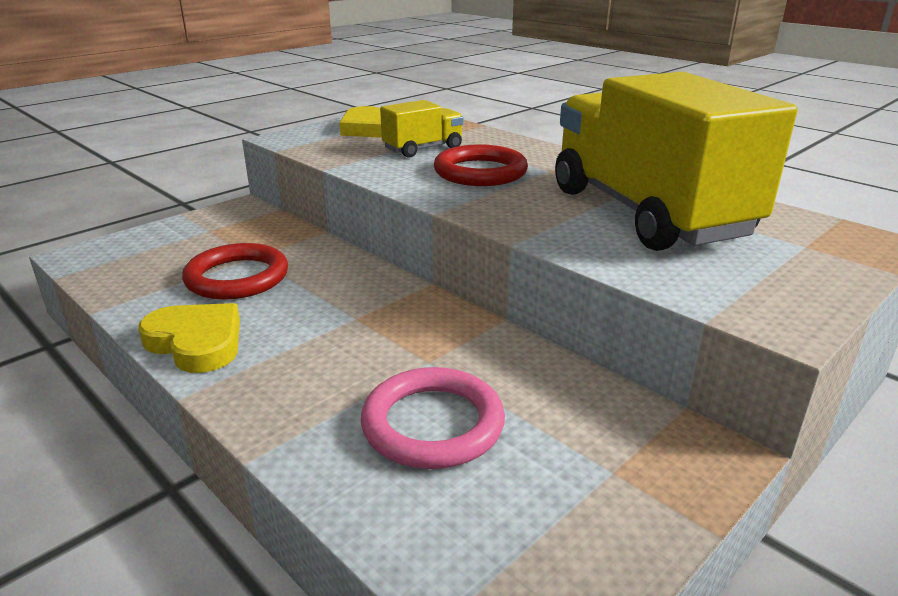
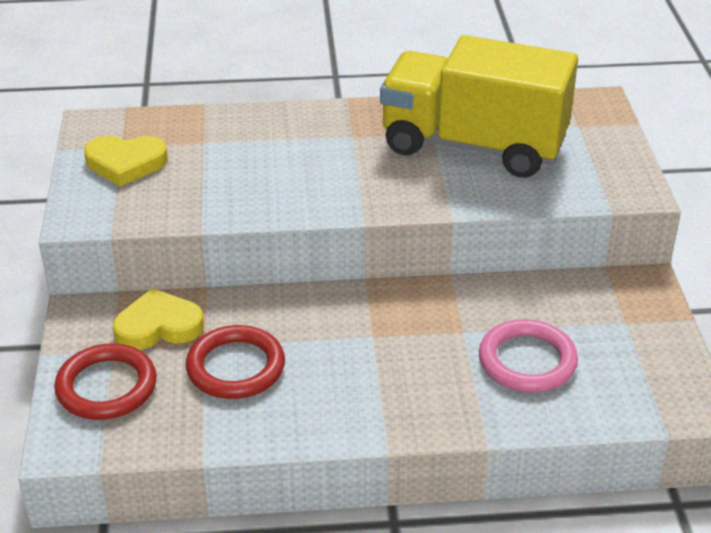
camera: 50 degrees left, 10 degrees up
yellow heart [138,303,240,373] -> yellow heart moved to [113,288,204,350]
yellow truck [380,100,464,158] -> none
red ring [434,145,528,186] -> red ring moved to [54,343,157,420]

